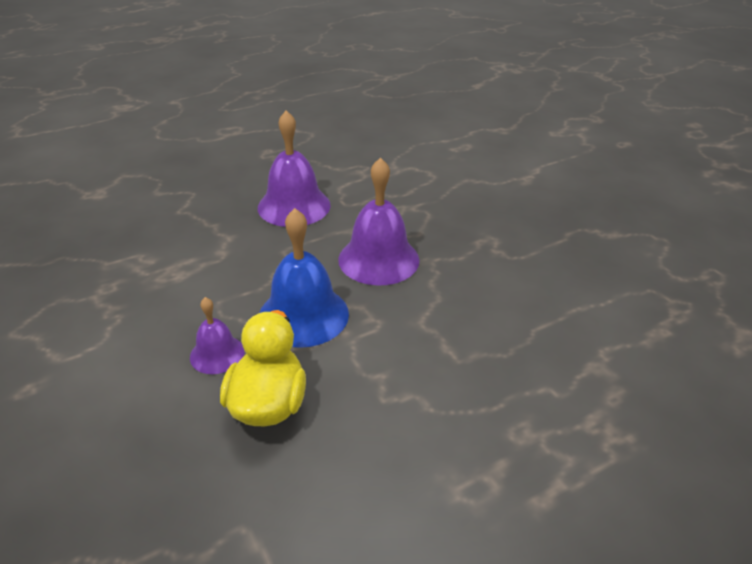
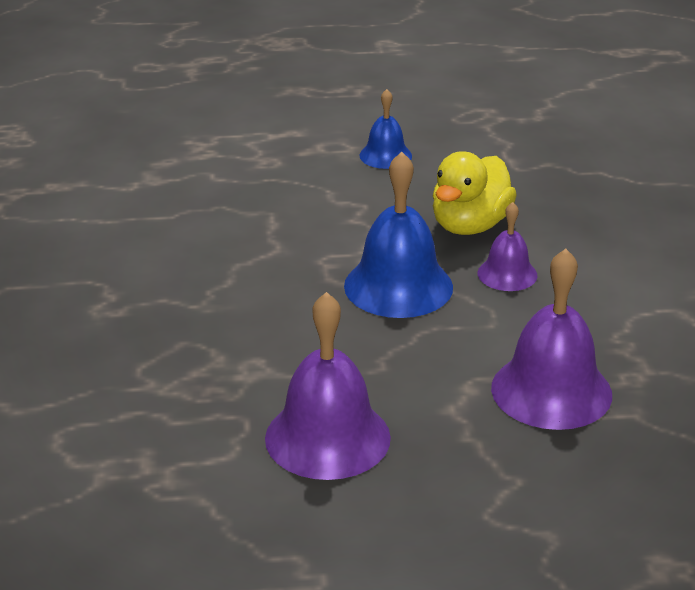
camera: 155 degrees left, 5 degrees down
purple bell [338,157,420,286] -> purple bell moved to [491,249,612,430]
none -> blue bell [359,89,412,169]

